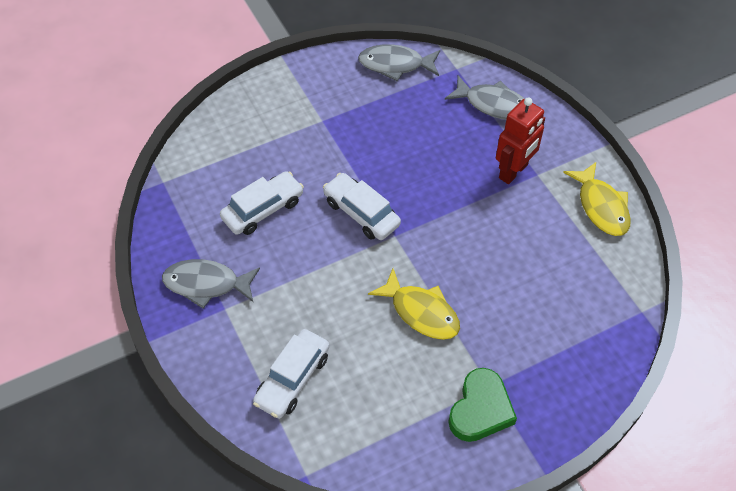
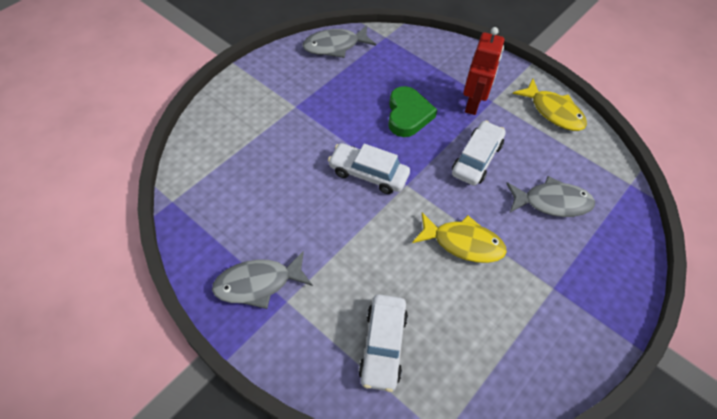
camera: 25 degrees left, 0 degrees up
white car [220,171,304,235] -> white car moved to [452,120,505,186]
grey fish [445,75,524,120] -> grey fish moved to [506,176,595,217]
green heart [448,368,517,442] -> green heart moved to [388,86,437,137]

